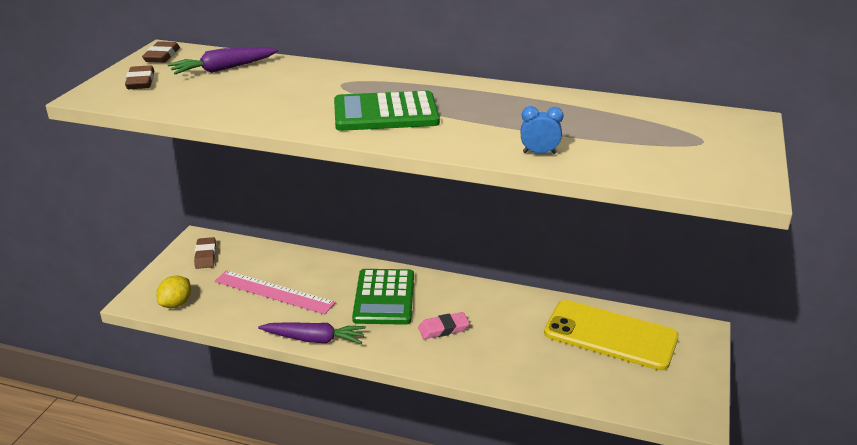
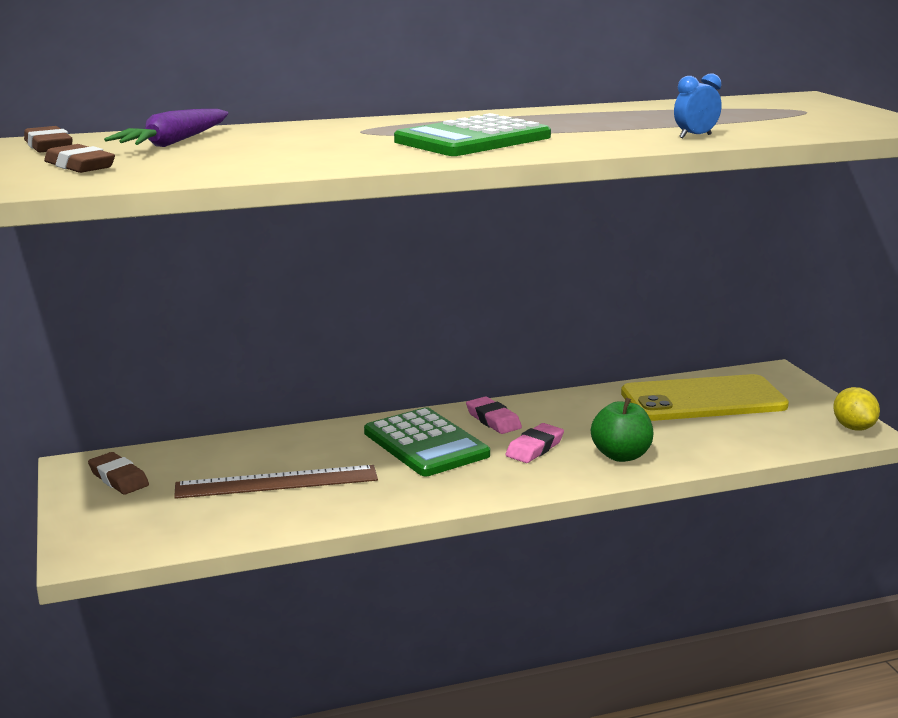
camera: 35 degrees left, 10 degrees down
yellow lemon [156,275,191,308] -> yellow lemon moved to [833,387,880,431]
pink ruler [215,270,336,314] -> brown ruler [174,465,378,499]
purple carrot [258,322,366,344] -> none
none -> pink eraser [466,396,522,434]
none -> green apple [591,398,654,462]

